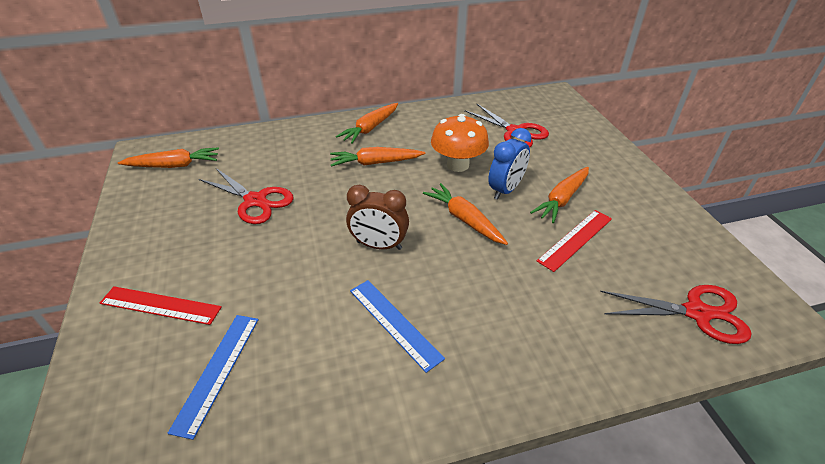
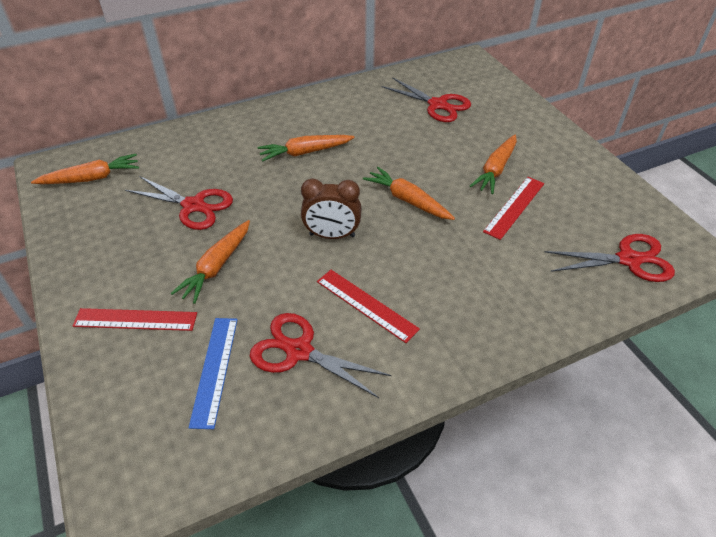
camera: 10 degrees left, 5 degrees up
orange carrot [336,103,398,144] -> orange carrot moved to [171,220,250,304]
blue ruler [350,280,445,373] -> red ruler [317,270,420,343]
orange mushroom [431,114,489,172] -> none
blue clock [488,128,532,200] -> none
none -> red scissors [250,313,391,398]

